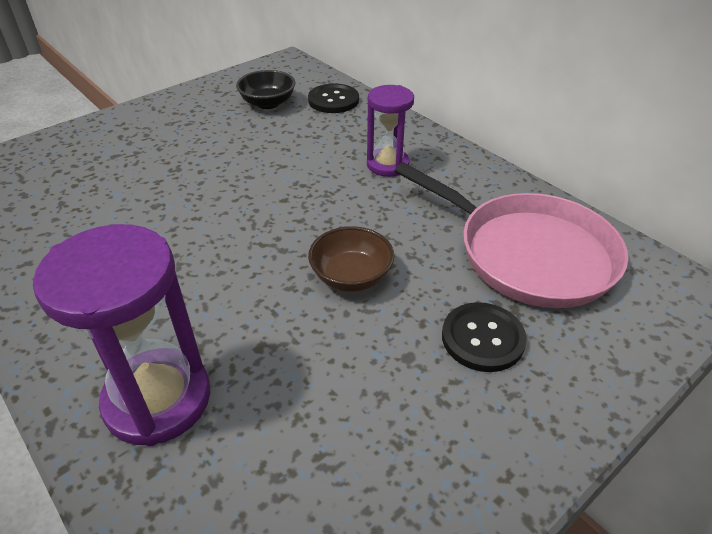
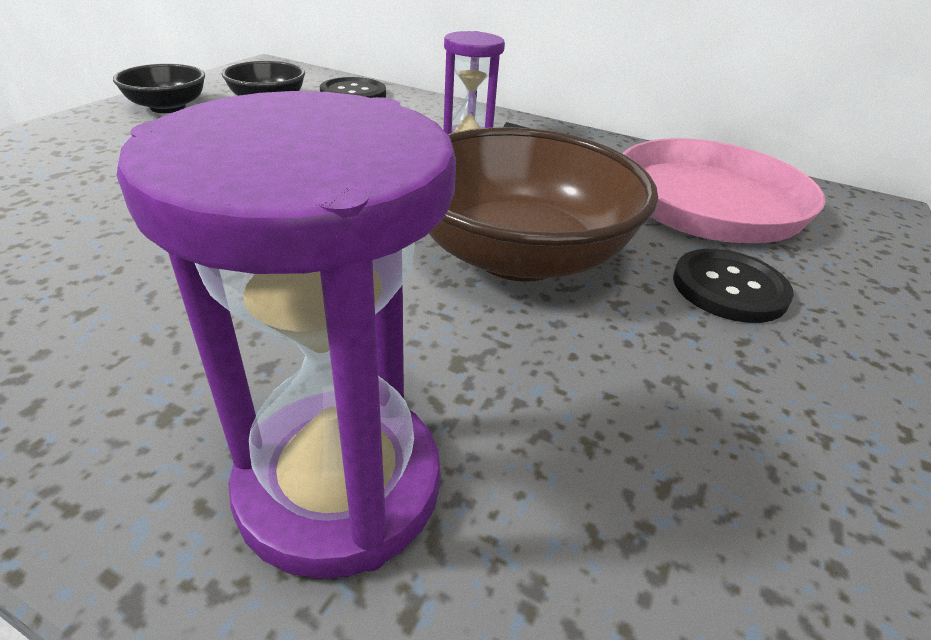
camera: 25 degrees left, 5 degrees down
brown bowl [308,226,394,292] -> brown bowl [429,127,658,282], size x1.94
none -> black bowl [113,64,205,113]

